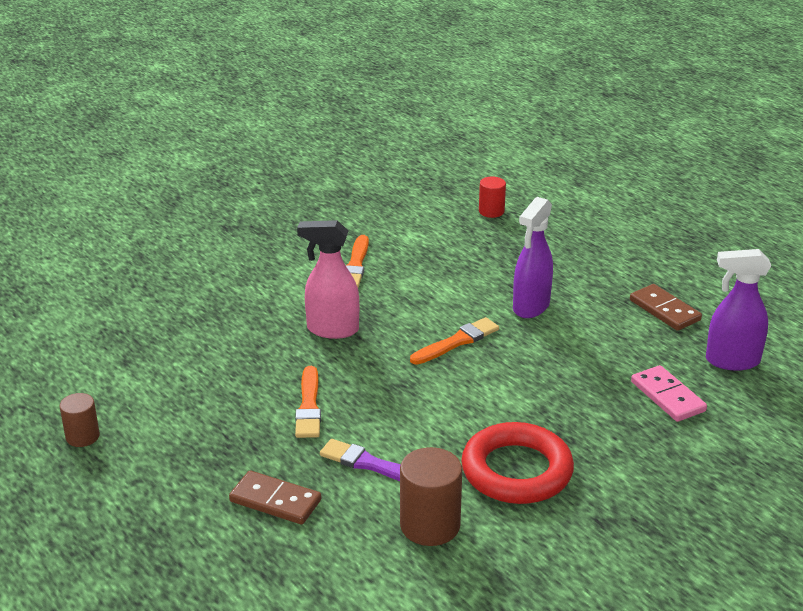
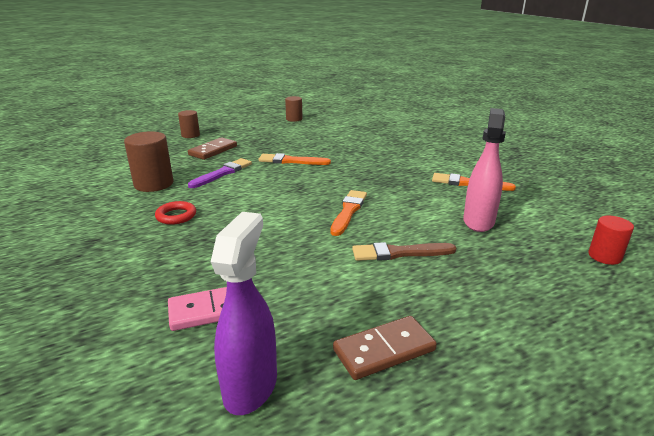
camera: 100 degrees right, 5 degrees down
pink spray bottle [297,220,359,339] -> pink spray bottle moved to [463,108,506,232]
orange brush [410,317,499,365] -> orange brush turned 135 degrees counterclockwise [330,190,367,236]
red ring [461,422,574,504] -> red ring [155,201,196,225], size x0.47
purple spray bottle [513,197,553,318] -> brown brush [352,242,457,261]
none -> brown cylinder [178,110,200,138]

